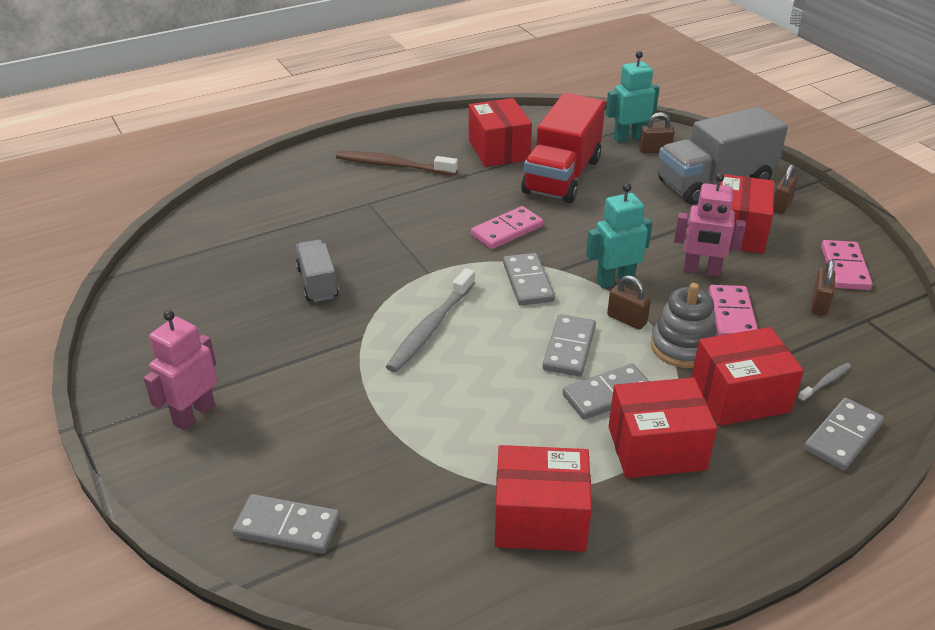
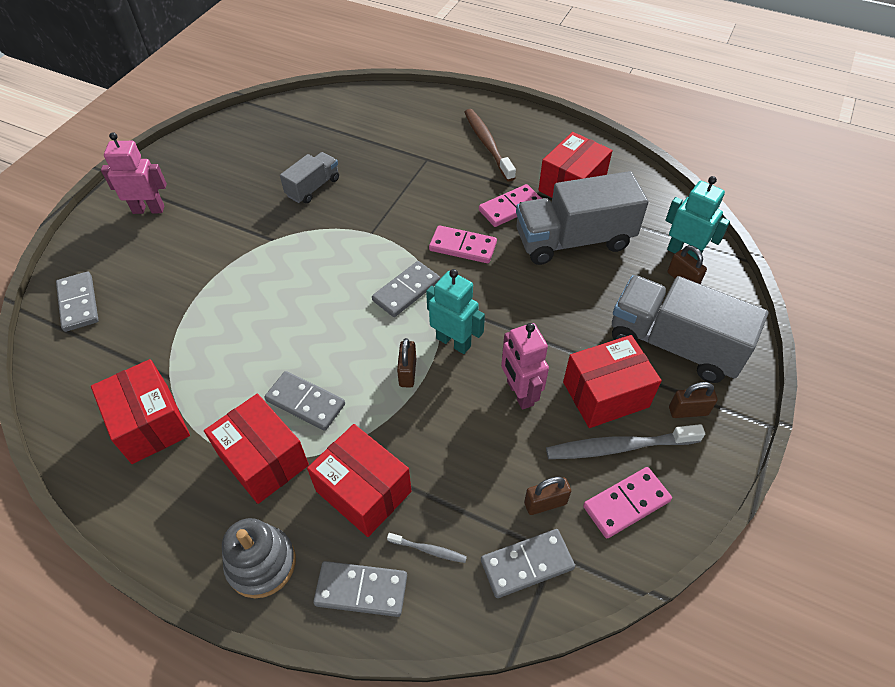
camera: 55 degrees right, 15 degrees up
grey toothbrush [386,268,475,372] -> grey toothbrush moved to [546,424,705,459]
red truck [521,93,605,203] -> grey truck [516,171,648,265]
grey domino [542,314,596,377] -> grey domino moved to [481,529,575,598]
grey stacking toy [651,283,717,368] -> grey stacking toy moved to [222,518,296,598]
pink domino [709,285,758,336] -> pink domino moved to [479,184,542,227]

